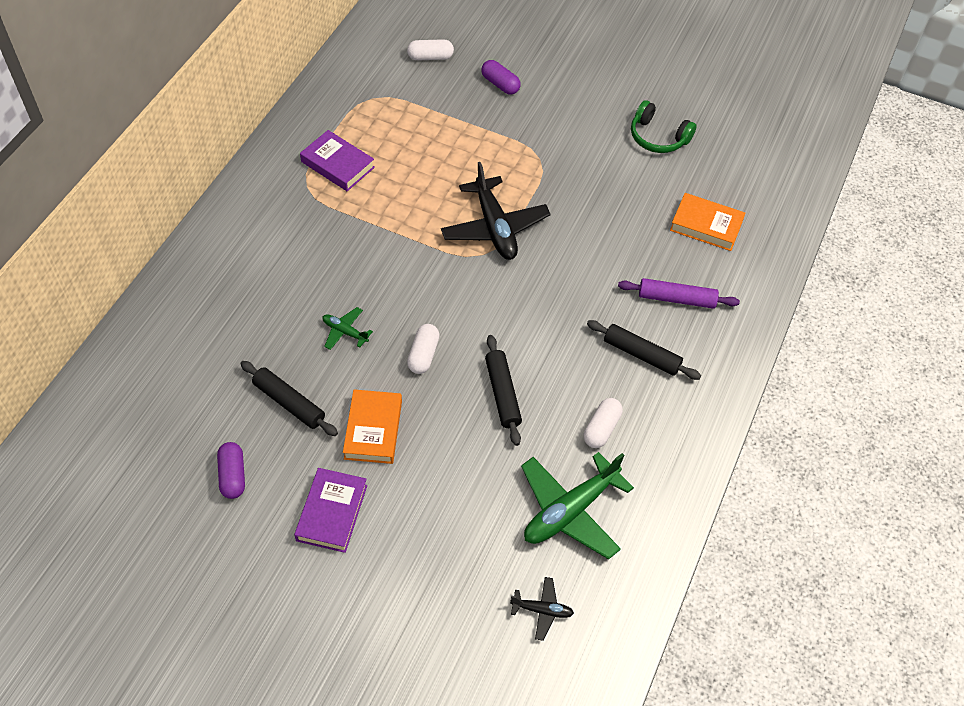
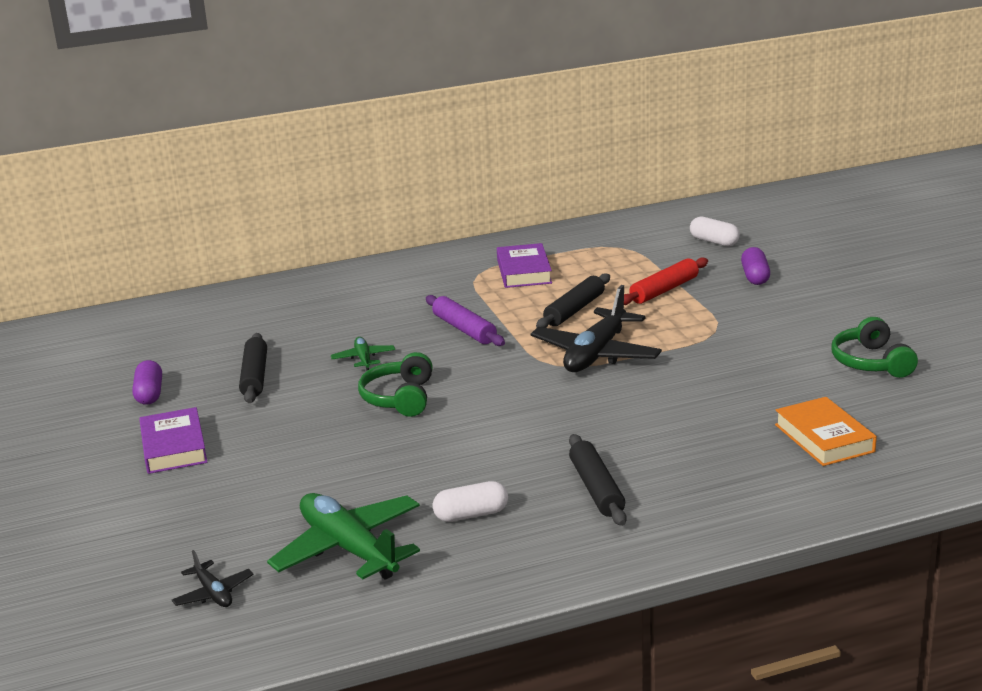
camera: 50 degrees right, 30 degrees down
purple capsule [217,442,245,499] -> purple capsule turned 45 degrees counterclockwise [132,360,162,405]
purple book [294,468,367,553] -> purple book turned 75 degrees counterclockwise [139,407,207,474]
orange book [343,389,402,464] -> none
white capsule [407,324,440,374] -> green headphones [358,352,433,417]
black rolling pin [485,335,522,446] -> black rolling pin moved to [536,273,610,328]
green plane [521,452,634,559] -> green plane turned 45 degrees clockwise [267,493,420,580]
purple rolling pin [618,278,740,309] -> purple rolling pin moved to [426,295,505,346]
none -> red rolling pin [624,258,708,305]

